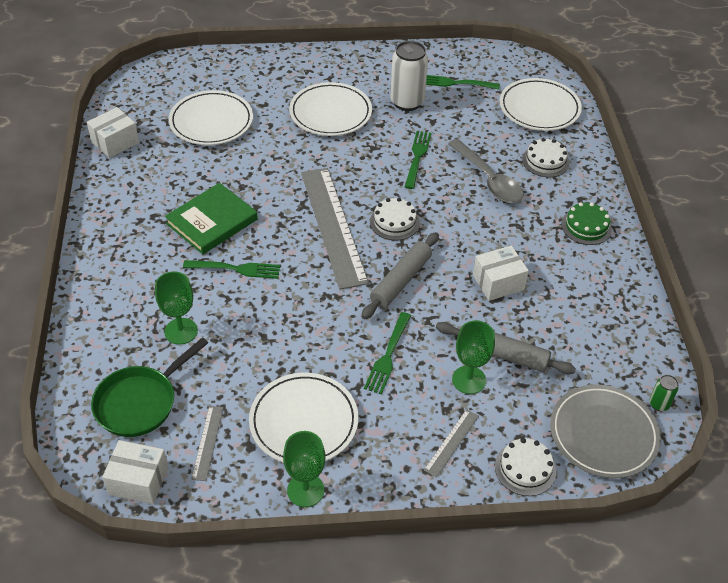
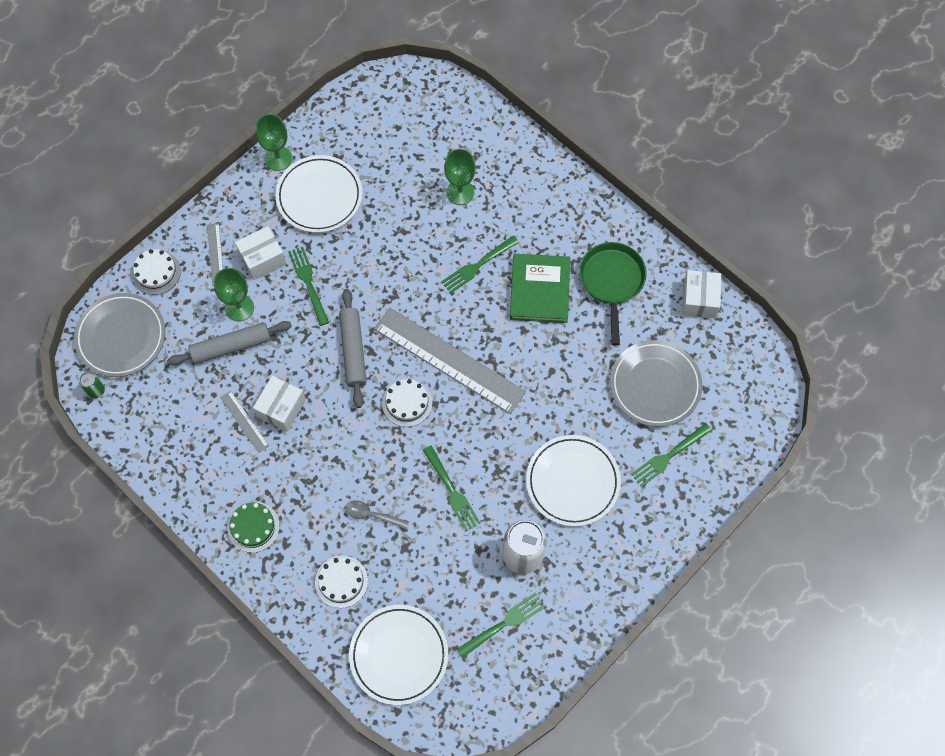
camera: 140 degrees right, 20 degrees up
green pan [91,337,208,437] -> green pan moved to [579,242,647,345]
white box [102,440,168,504] -> white box moved to [235,226,286,280]
white plate [169,90,253,145] -> grey plate [610,340,703,427]
grey ruler [191,406,224,481] -> grey ruler moved to [220,391,269,453]
grey spoon [448,139,523,203] -> grey spoon [345,500,409,529], size x0.55
none -> green fork [631,423,712,487]

